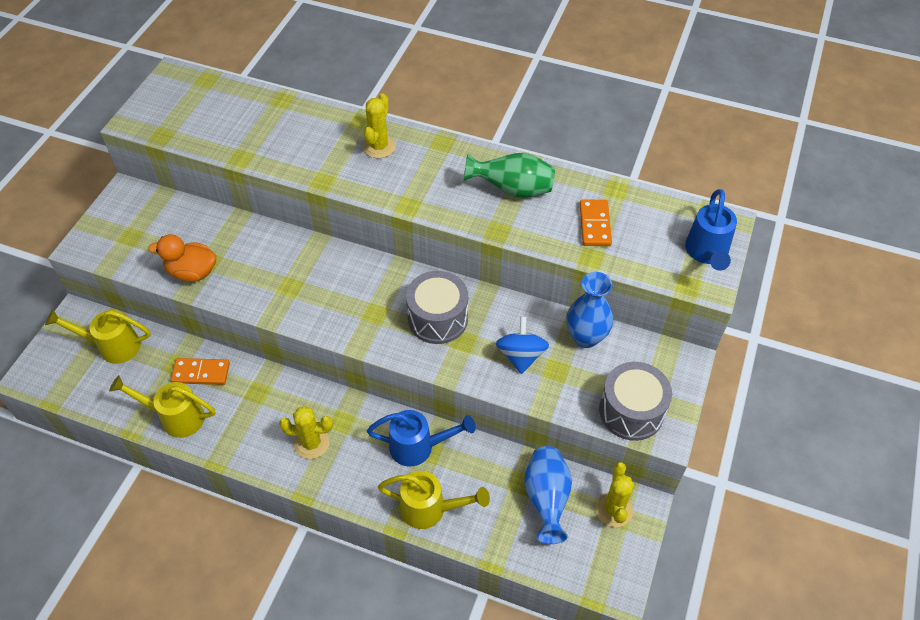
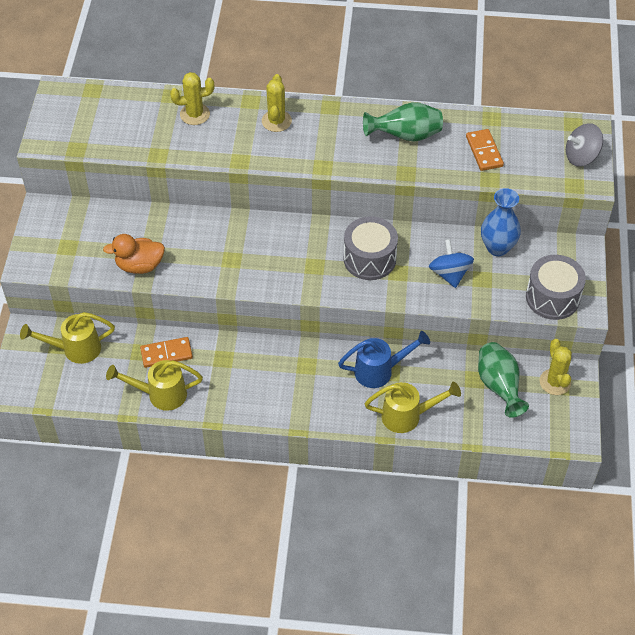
camera: 15 degrees left, 0 degrees up
yellow cactus [279,406,333,459] -> yellow cactus moved to [170,72,214,125]
blue vase [524,446,572,544] -> green vase [478,342,529,418]
blue watering can [685,189,737,271] -> grey spinning top [566,123,603,167]

